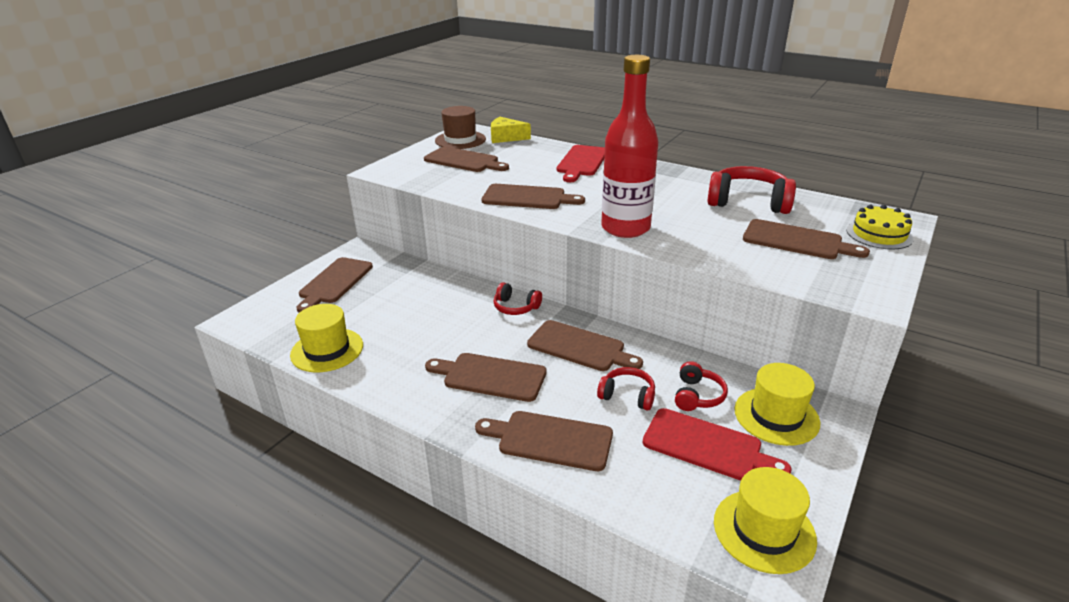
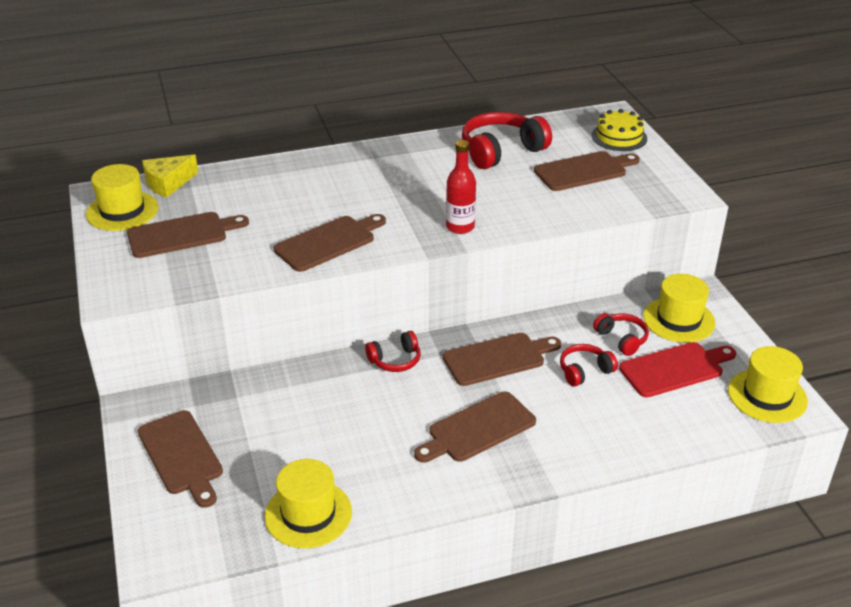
camera: 50 degrees left, 5 degrees up
brown hat [435,106,486,149] -> yellow hat [86,164,159,231]
brown cutting board [475,411,613,471] -> none
red cutting board [556,145,605,182] -> none
red bottle [601,55,658,238] -> red bottle [446,140,476,234], size x0.55

